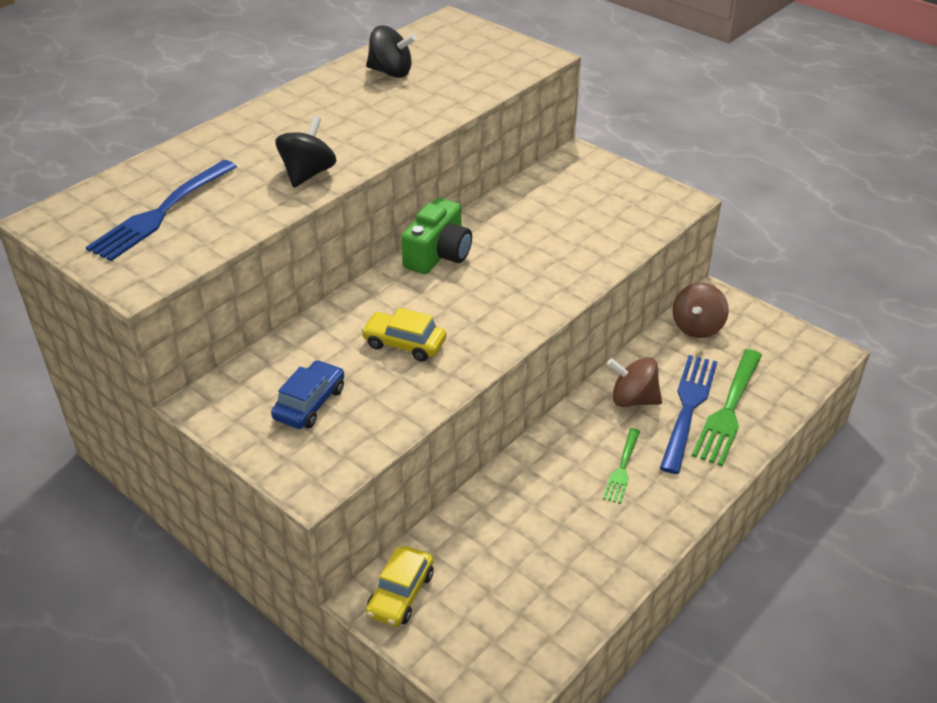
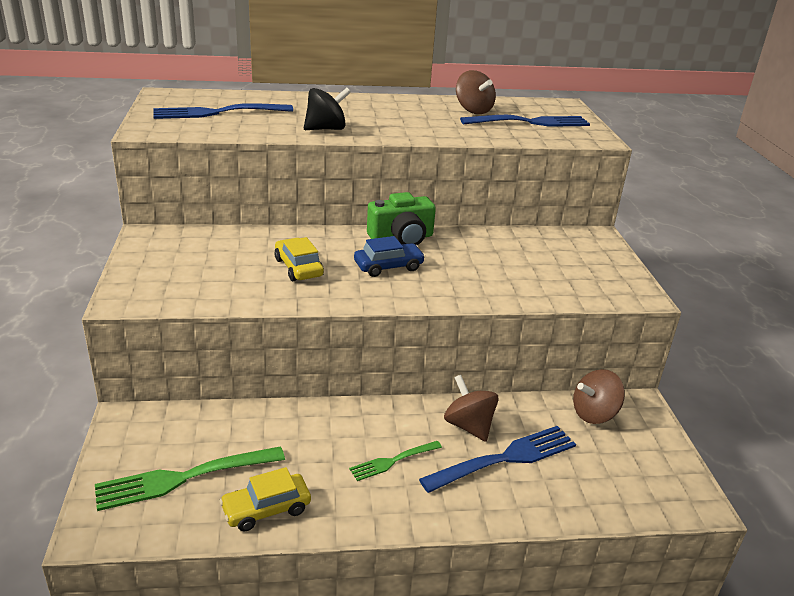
camera: 40 degrees right, 10 degrees down
blue car [271,360,344,429] -> blue car moved to [354,236,425,277]
black spinning top [366,26,416,78] -> brown spinning top [456,70,496,114]
yellow car [366,546,434,627] -> yellow car moved to [219,467,311,532]
green fork [692,349,762,466] -> green fork moved to [95,446,285,511]
none -> blue fork [460,115,590,127]

